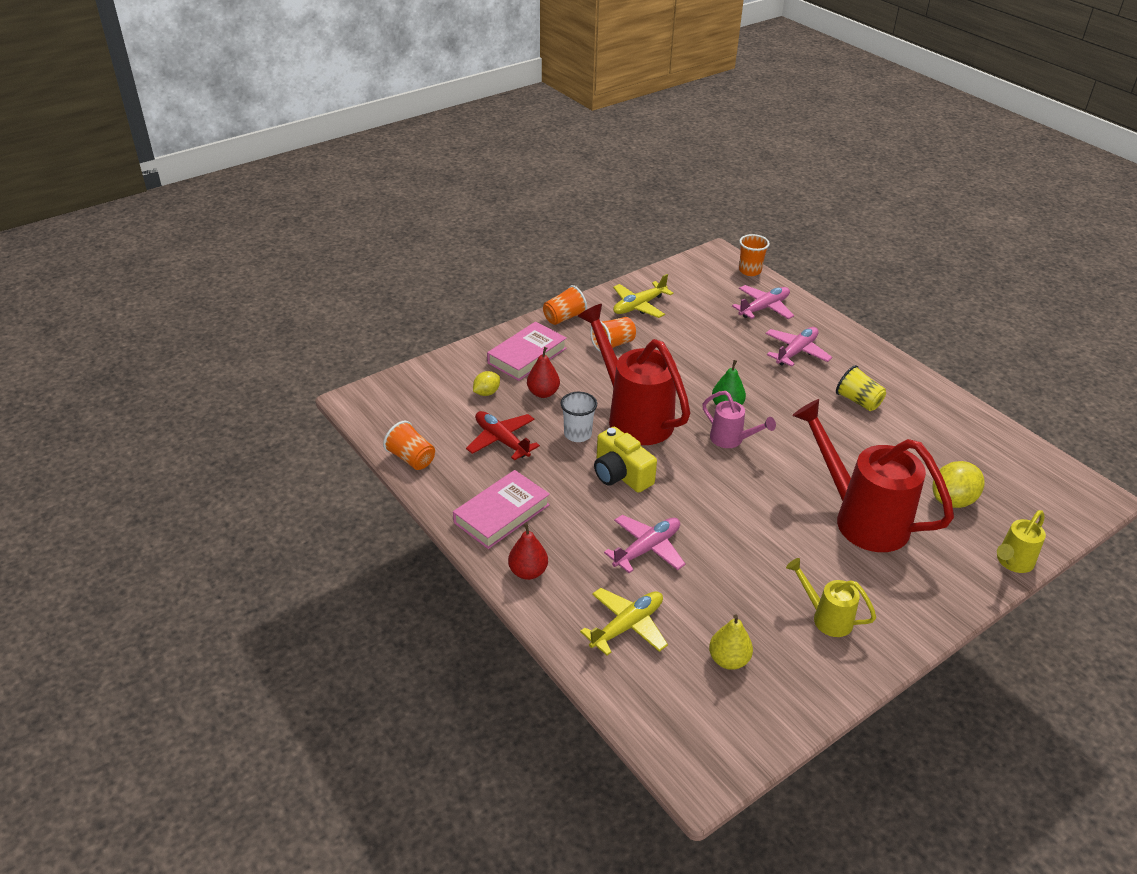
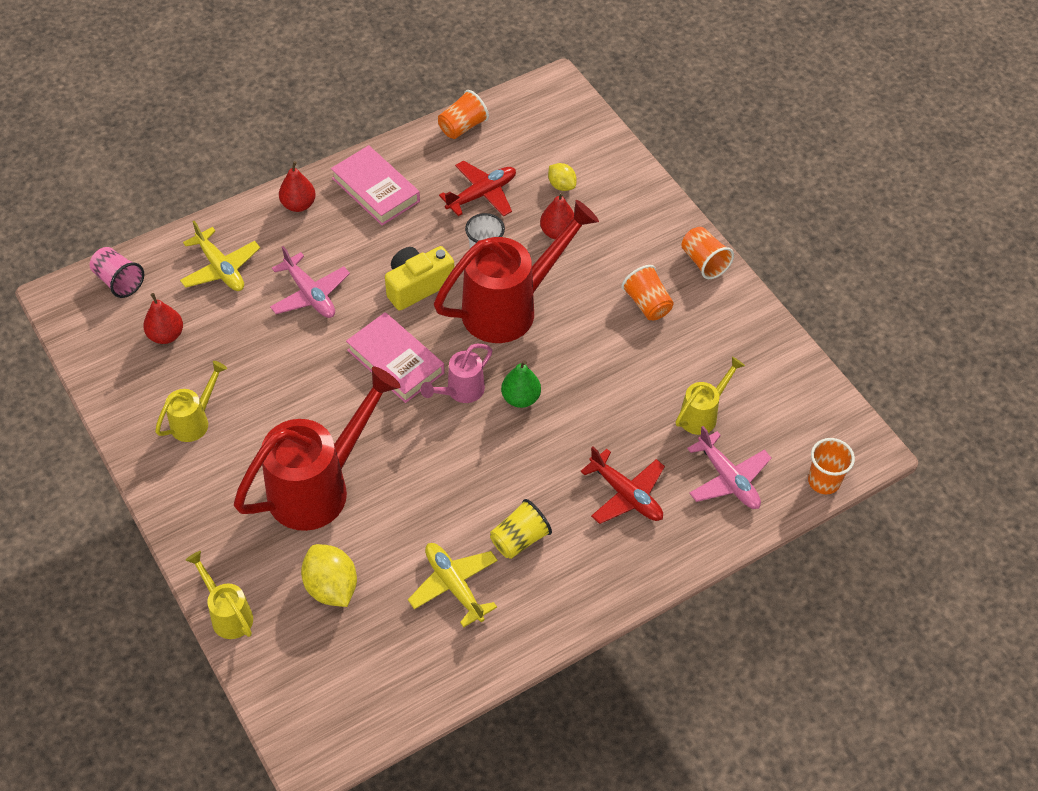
camera: 95 degrees right, 15 degrees up
pink book [487,322,567,381] -> pink book moved to [346,312,445,403]
yellow plane [613,274,674,318] -> yellow plane moved to [408,543,498,628]
yellow pear [709,614,753,670] -> red pear [143,293,183,344]
pink plane [765,327,832,367] -> red plane [581,447,665,524]
none -> pink cup [90,247,144,298]
none -> yellow watering can [675,357,745,435]

